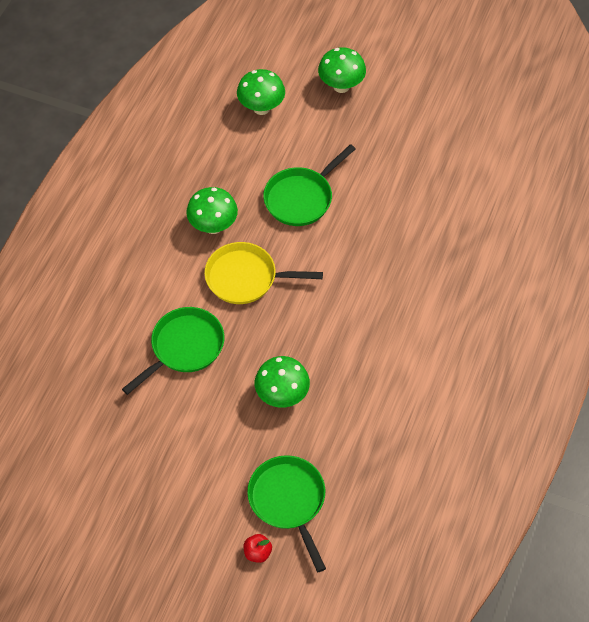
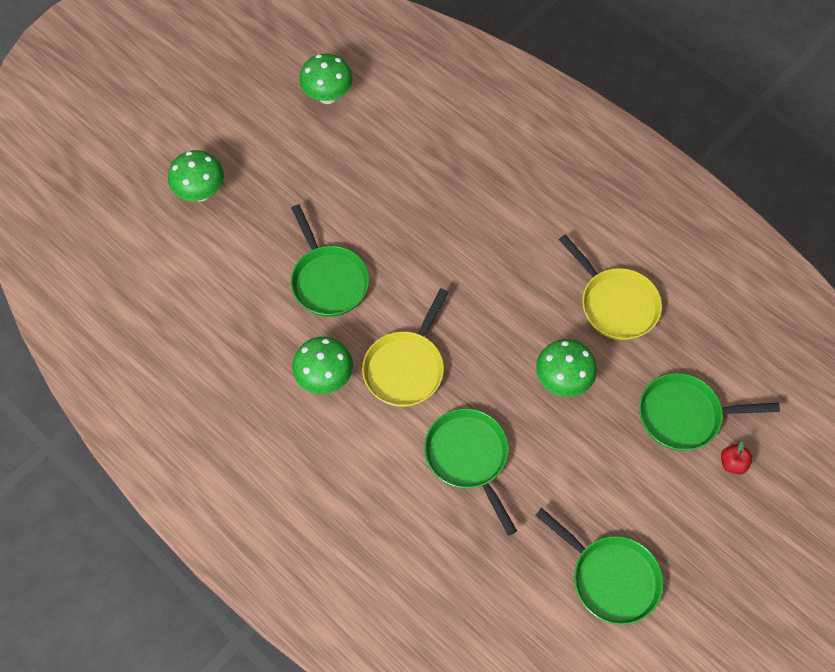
camera: 70 degrees left, 5 degrees up
green mushroom [237,69,285,115] -> green mushroom moved to [299,54,353,104]
none -> green pan [535,508,663,625]
none -> yellow pan [559,235,662,340]

